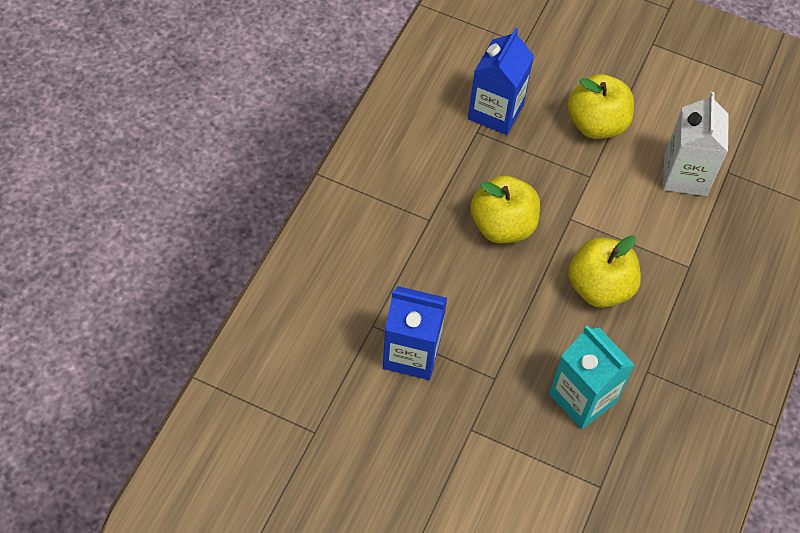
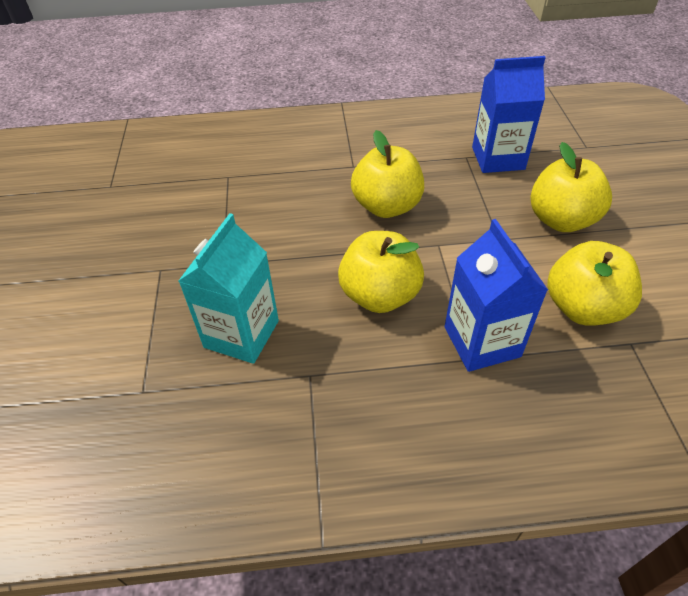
camera: 65 degrees right, 10 degrees down
blue carton [383,286,447,380] -> blue carton moved to [445,219,548,372]
white carton [663,92,729,196] -> yellow apple [547,241,642,326]

